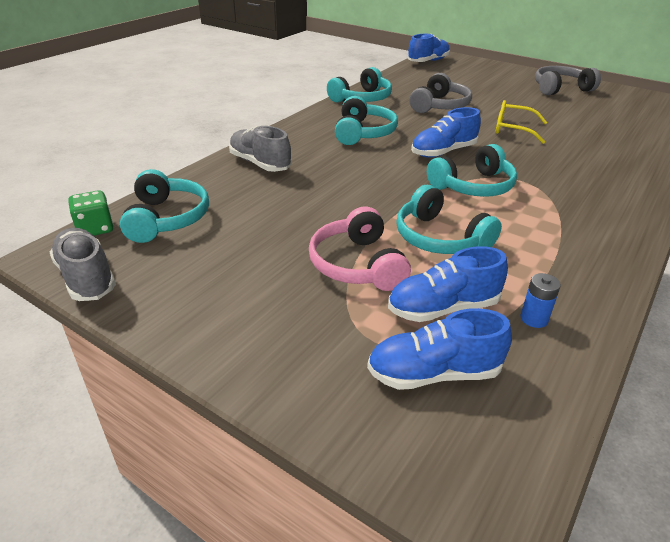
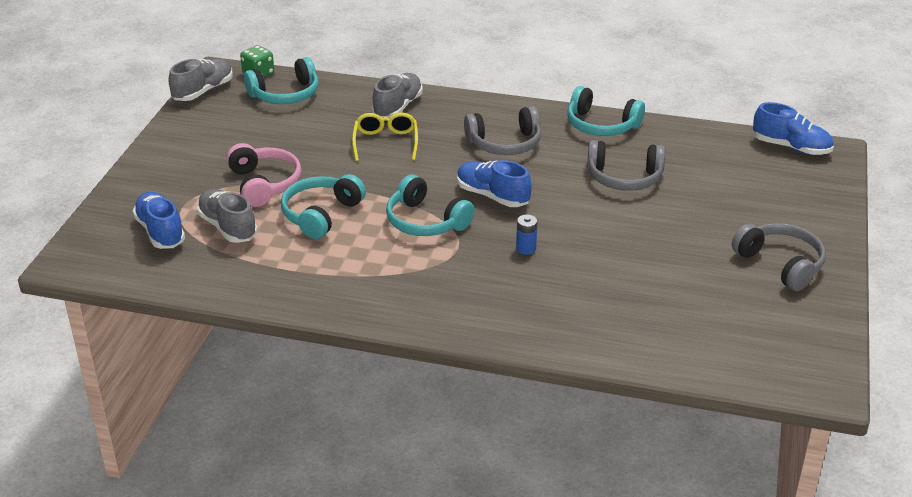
camera: 70 degrees right, 0 degrees up
pink headphones [309,206,411,291] -> pink headphones turned 105 degrees clockwise [227,143,302,207]
turquoise headphones [335,96,398,145] -> grey headphones [464,106,541,155]
blue shoe [388,246,508,322] -> grey shoe [197,189,257,243]
yellow glasses [495,100,547,144] -> yellow glasses moved to [352,113,418,161]
blue battery [521,273,561,328] -> blue battery moved to [516,214,538,255]

